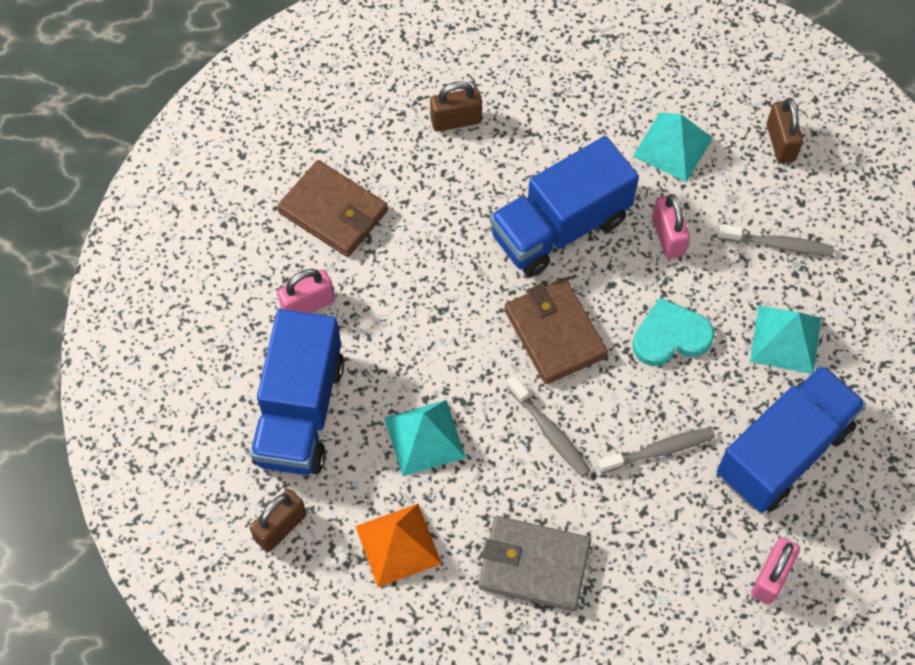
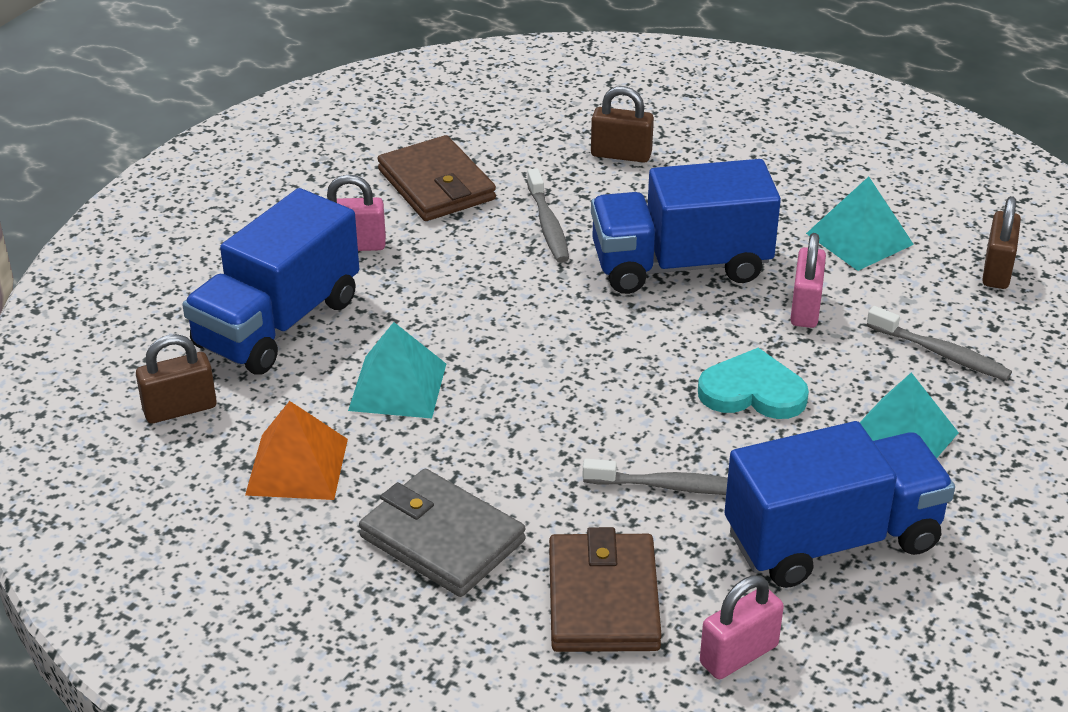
camera: 25 degrees right, 25 degrees down
brown wallet [504,278,608,384] -> brown wallet moved to [549,527,662,652]
grey toothbrush [507,376,590,477] -> grey toothbrush moved to [527,168,569,263]

